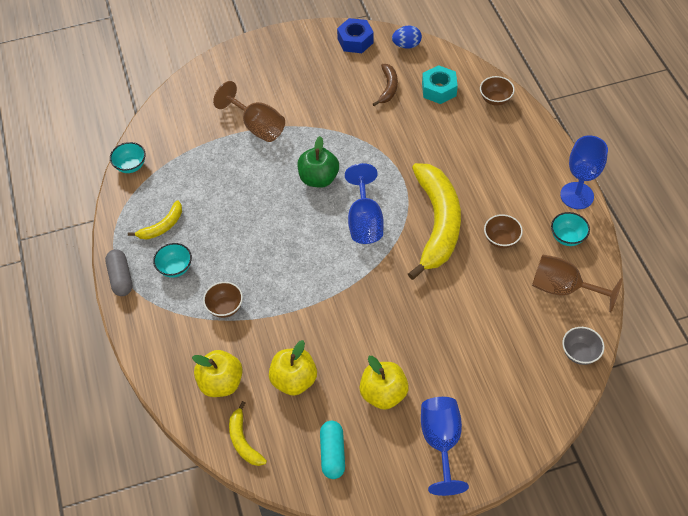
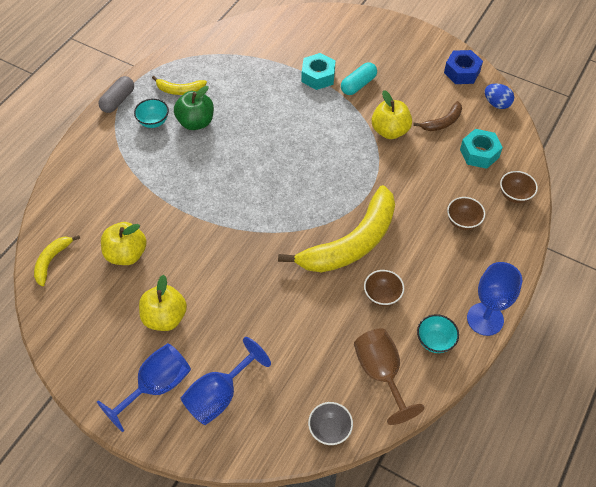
camera: 45 degrees right, 0 degrees up
turquoise bowl [110,142,146,173] -> none
yellow apple [192,350,243,397] -> yellow apple moved to [372,90,412,139]
brown bowl [203,282,243,318] -> brown bowl moved to [447,197,485,230]
brown goblet [213,81,285,142] -> turquoise nut [302,53,336,90]
green apple [297,136,339,188] -> green apple moved to [174,86,214,130]
turquoise capsule [320,421,345,479] -> turquoise capsule moved to [341,62,377,95]
blue goblet [345,163,384,244] -> blue goblet moved to [181,337,271,425]

